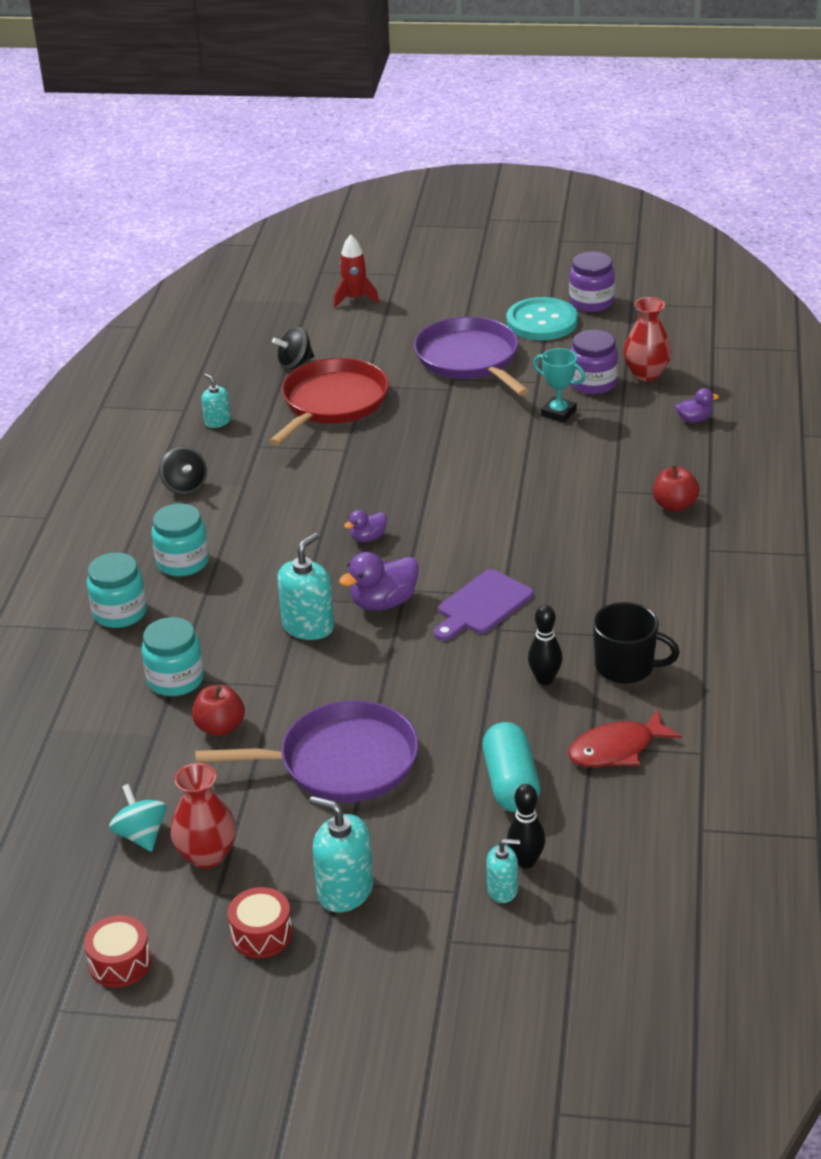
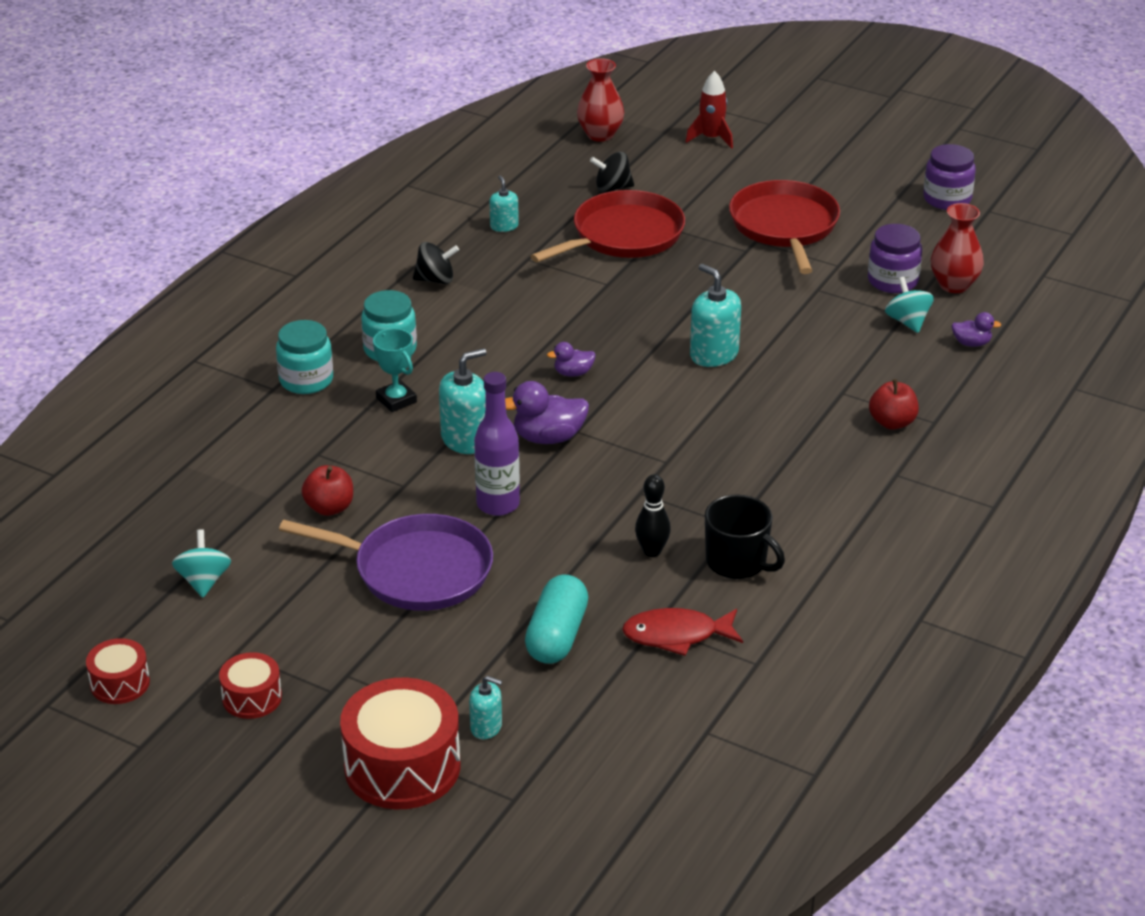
camera: 20 degrees right, 0 degrees up
turquoise jar [142,617,204,696] -> none
black spinning top [159,446,207,495] -> black spinning top turned 90 degrees counterclockwise [413,242,459,284]
red vase [170,763,236,868] -> red vase moved to [577,58,624,142]
turquoise soap dispenser [309,796,373,912] -> turquoise soap dispenser moved to [690,264,741,367]
purple pan [414,317,529,396] -> red pan [729,180,840,274]
purple cutting board [434,569,533,641] -> none
turquoise button [507,297,578,340] -> none
black bowling pin [507,784,546,868] -> none
turquoise trophy [533,348,586,423] -> turquoise trophy moved to [373,328,417,412]
none -> red drum [340,678,460,809]
none -> purple bottle [474,372,520,516]
none -> turquoise spinning top [885,277,934,333]

